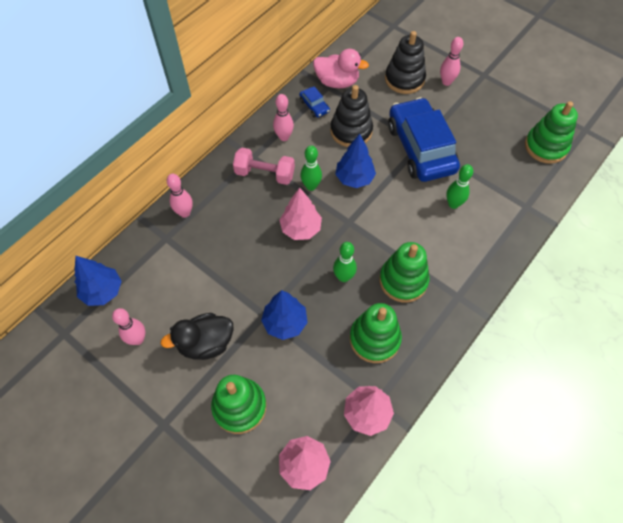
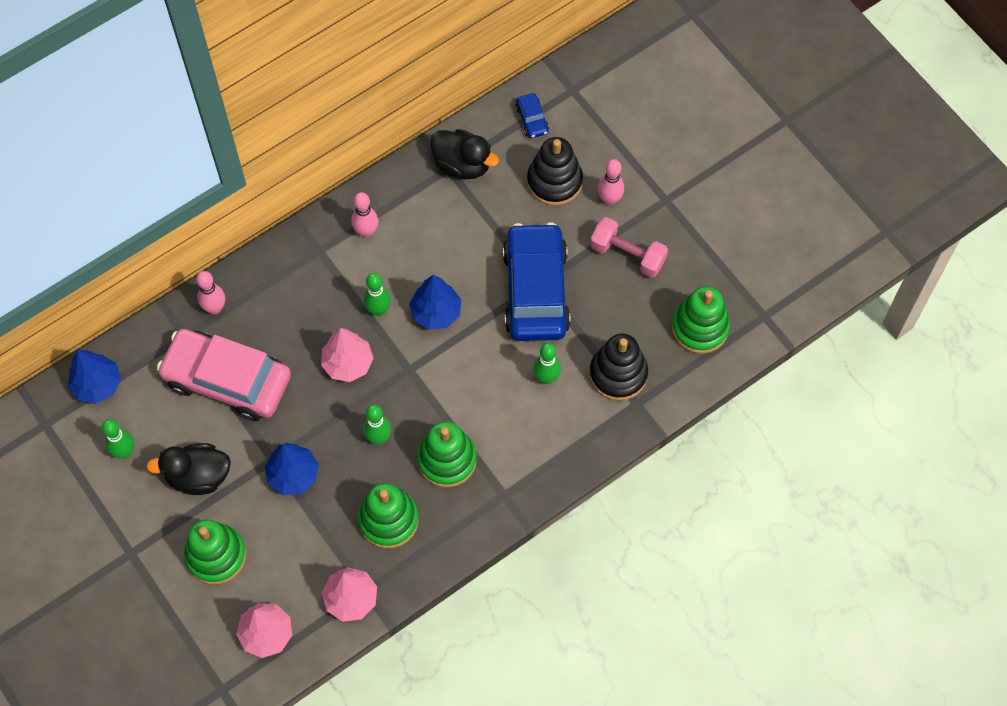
camera: 15 degrees right, 5 degrees up
pink bowling pin [112,308,145,345] -> green bowling pin [102,419,134,459]
pink dumbbell [233,148,295,185] -> pink dumbbell moved to [590,217,668,278]
blue car [299,86,330,118] -> blue car moved to [515,93,549,138]
pink duck [313,49,369,88] -> black duck [430,129,499,179]
black stacking toy [330,85,373,147] -> black stacking toy moved to [589,334,648,401]
none -> pink car [157,329,291,421]

